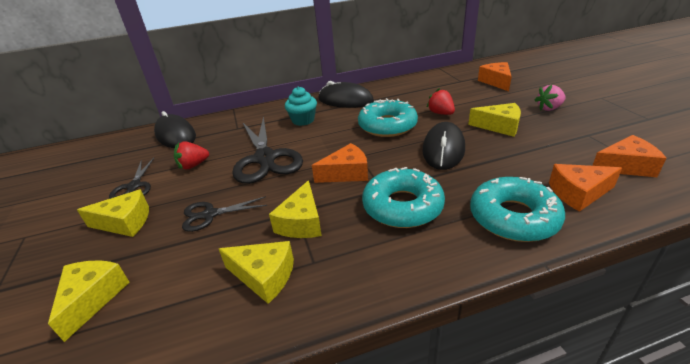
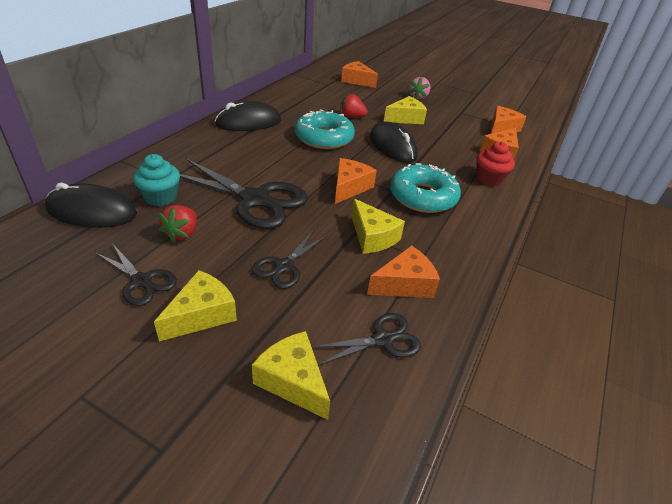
camera: 50 degrees left, 5 degrees up
yellow cheese [219,241,294,304] -> orange cheese [367,245,440,298]
turquoise cupcake [285,86,317,126] -> turquoise cupcake moved to [133,154,180,206]
turquoise donut [470,177,565,242] -> red cupcake [476,142,515,186]
none -> black scissors [312,313,421,366]

